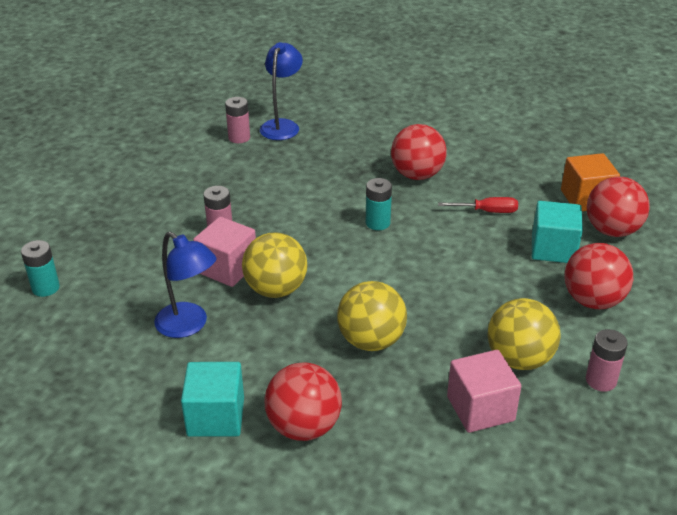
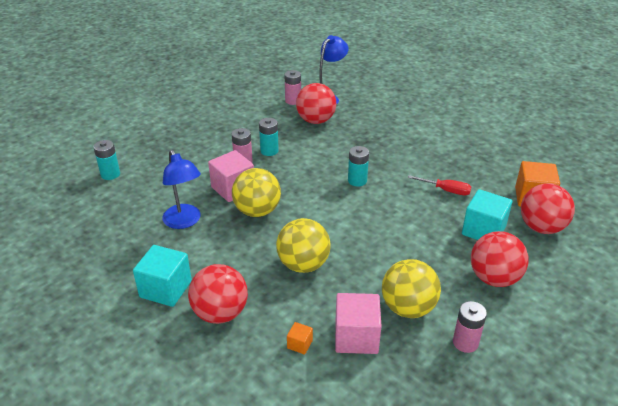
camera: 20 degrees right, 0 degrees up
red ball [391,124,446,180] -> red ball moved to [296,83,336,124]
none -> turquoise battery [259,118,279,156]
none -> orange cube [287,322,313,354]

